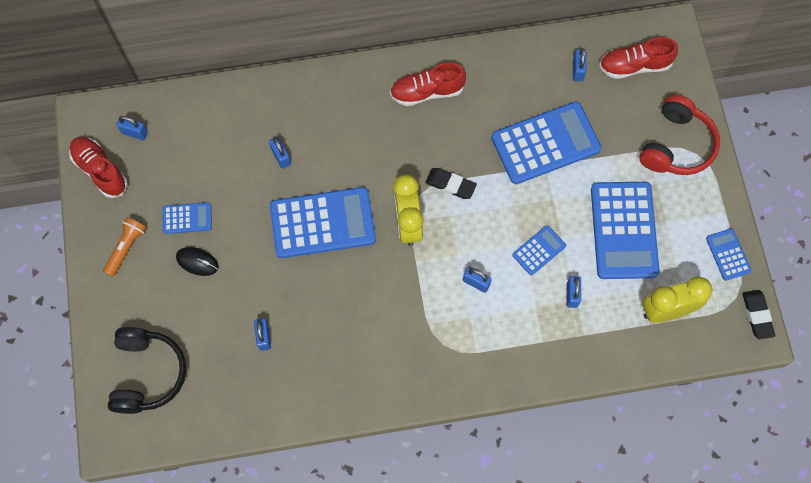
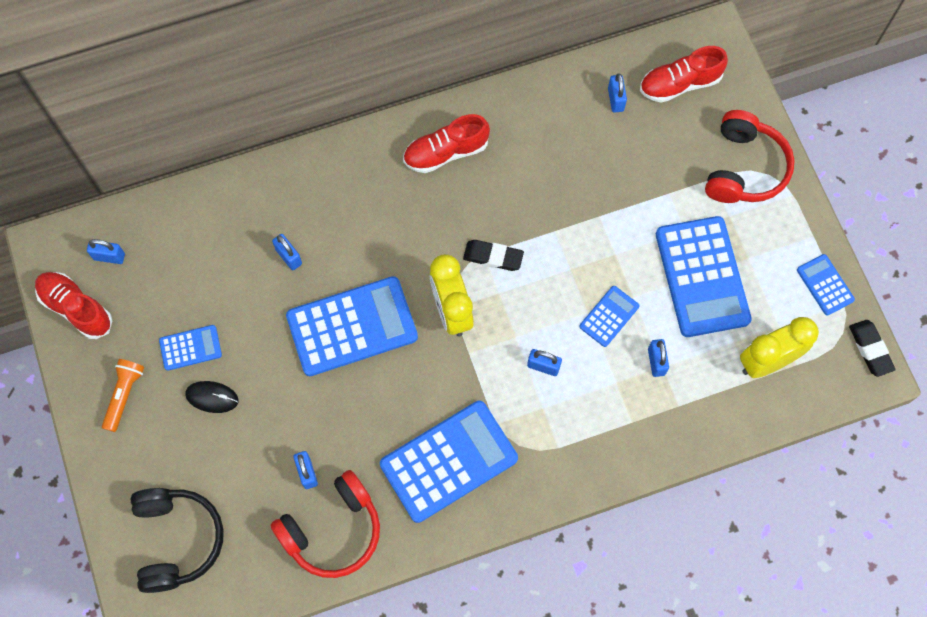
camera: 10 degrees left, 0 degrees up
blue calculator [491,102,602,184] -> blue calculator moved to [380,401,518,523]
none -> red headphones [271,470,380,578]

